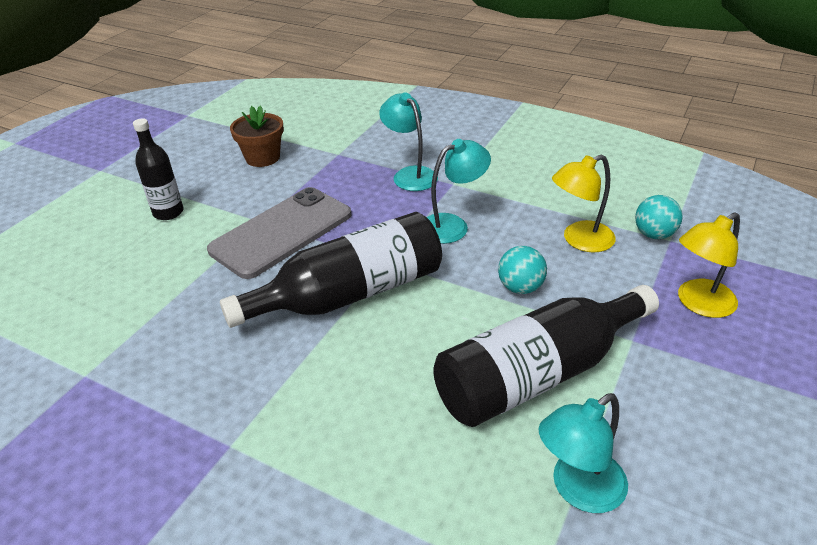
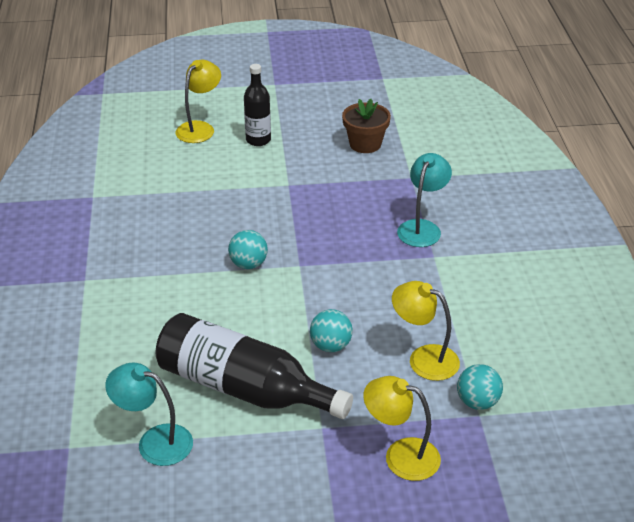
camera: 55 degrees right, 0 degrees up
grey phone [207,187,352,279] -> none
black bottle [220,212,442,328] -> turquoise ball [228,230,268,269]
turquoise lamp [427,139,491,244] -> none
none -> yellow lamp [175,60,221,143]

